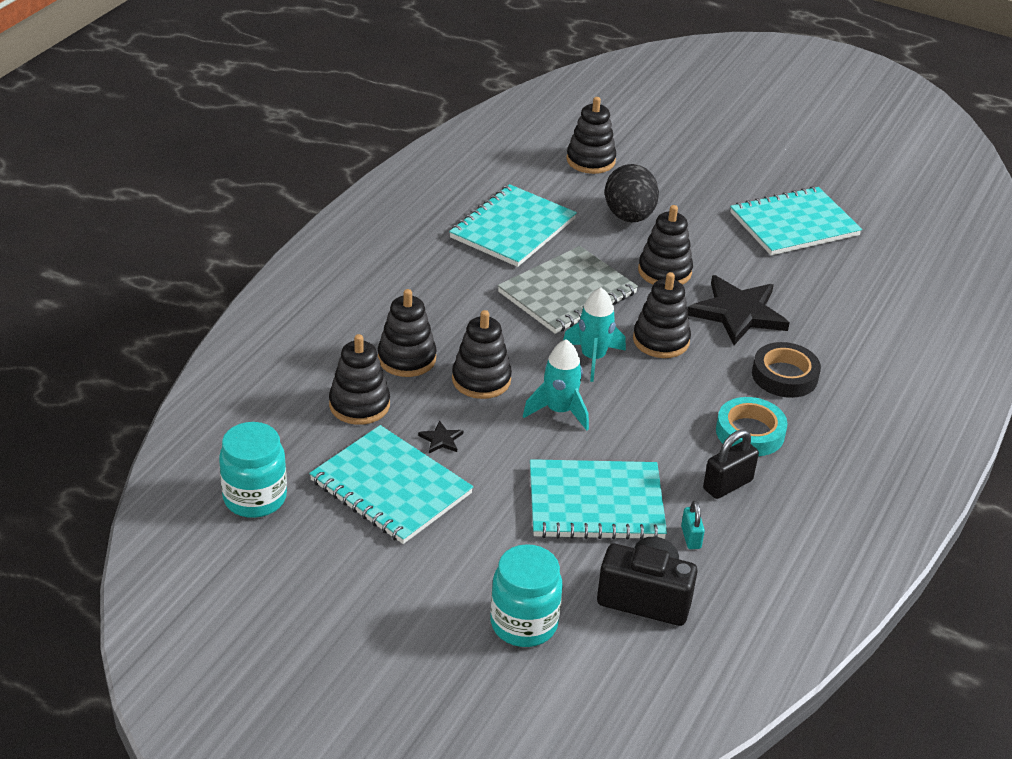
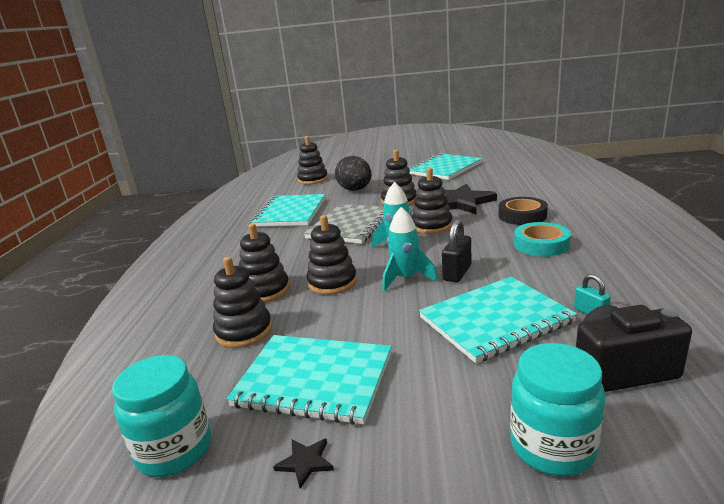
camera: 20 degrees left, 15 degrees down
black star [418,421,463,453] -> black star moved to [273,438,334,489]
black padlock [703,429,759,499] -> black padlock moved to [442,219,471,282]

